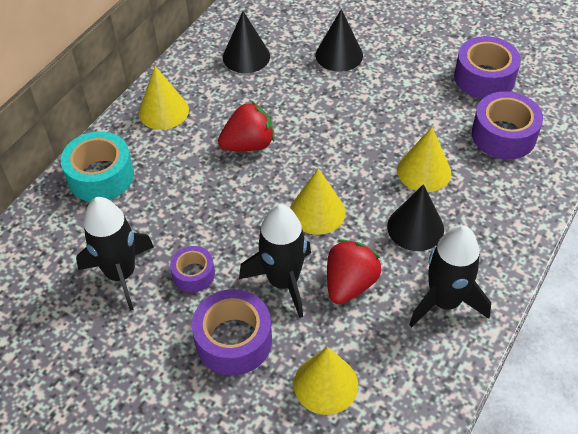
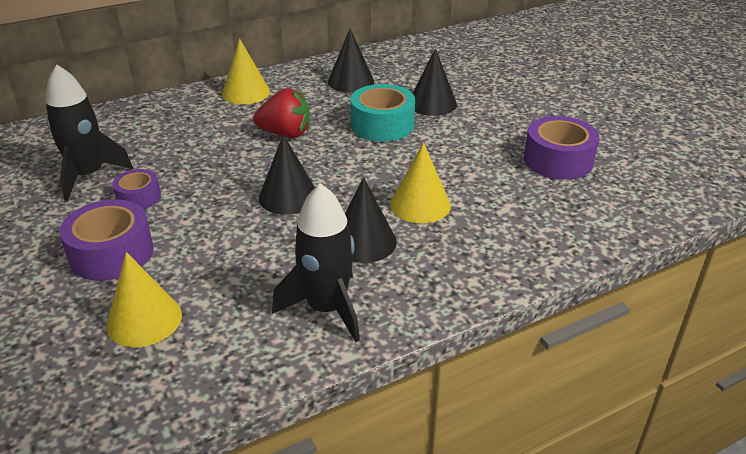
camera: 30 degrees right, 15 degrees down
turquoise tape [61,131,134,202] -> turquoise tape moved to [351,84,415,142]
black rocket [239,204,311,318] -> none
yellow cone [290,168,345,235] -> black cone [259,135,315,215]
red strawberry [327,239,381,304] -> none
purple tape [472,91,543,159] -> none

